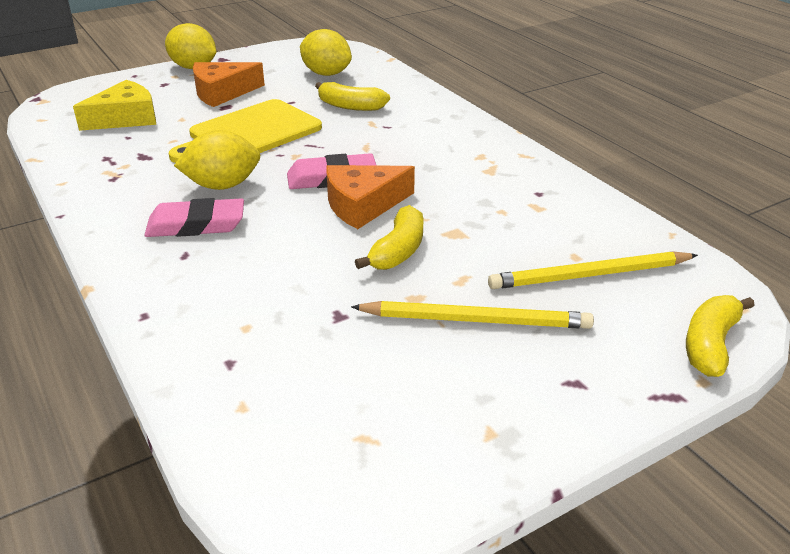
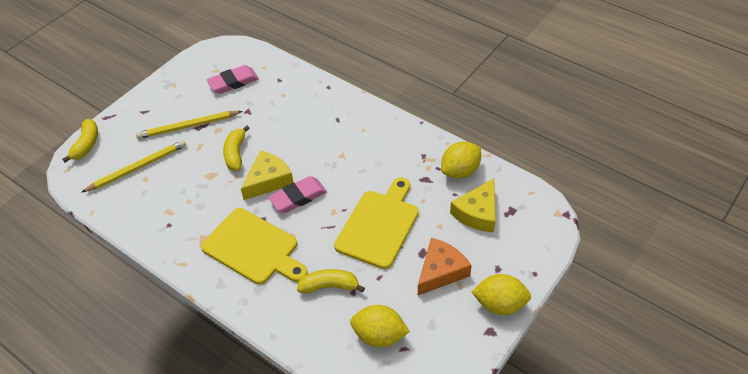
camera: 160 degrees right, 15 degrees up
pink eraser [144,198,244,237] -> pink eraser moved to [206,65,259,94]
yellow lemon [174,130,260,190] -> yellow lemon moved to [441,141,481,178]
orange cheese [327,165,415,229] -> yellow cheese [241,150,294,200]
none -> yellow cutting board [201,208,308,285]

